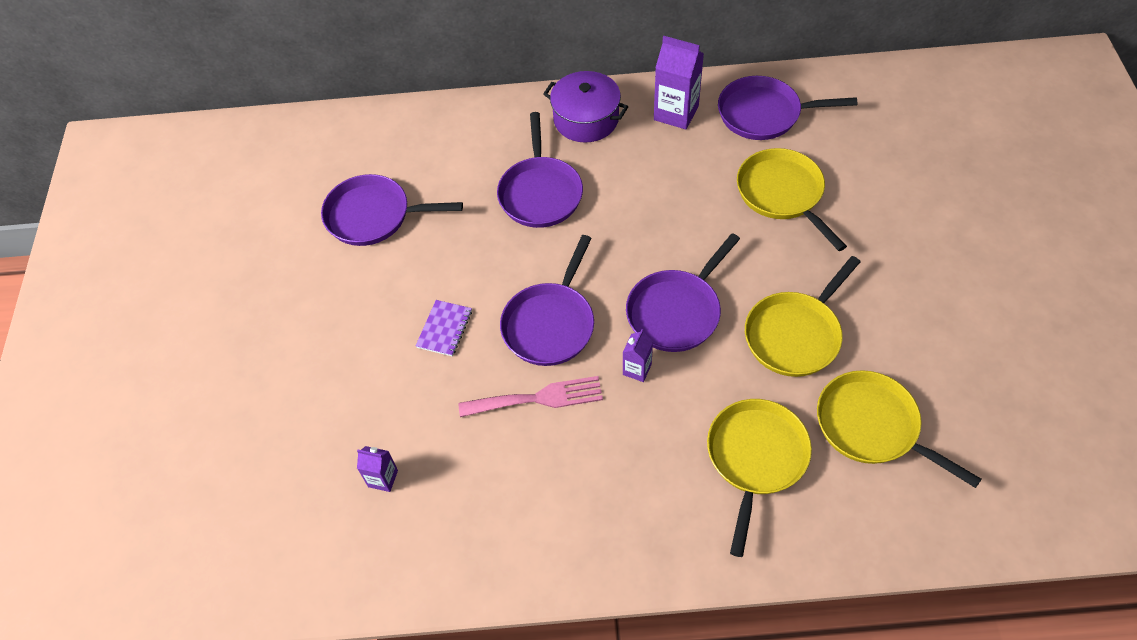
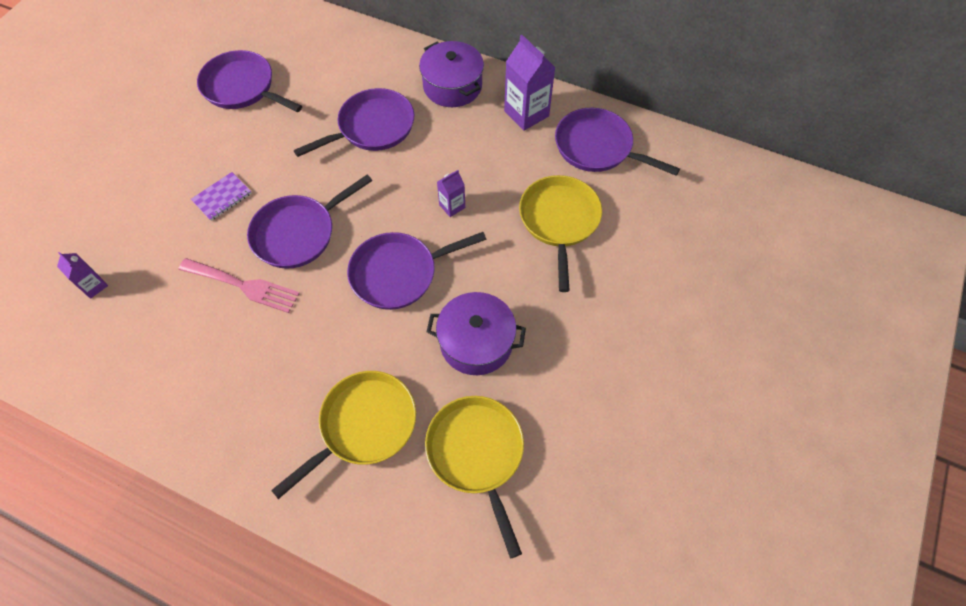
camera: 25 degrees right, 5 degrees up
purple pan [497,112,583,228] -> purple pan turned 150 degrees counterclockwise [294,88,414,157]
purple carton [623,329,653,382] -> purple carton moved to [437,170,465,217]
yellow pan [745,256,860,377] -> purple pot [427,292,526,375]

